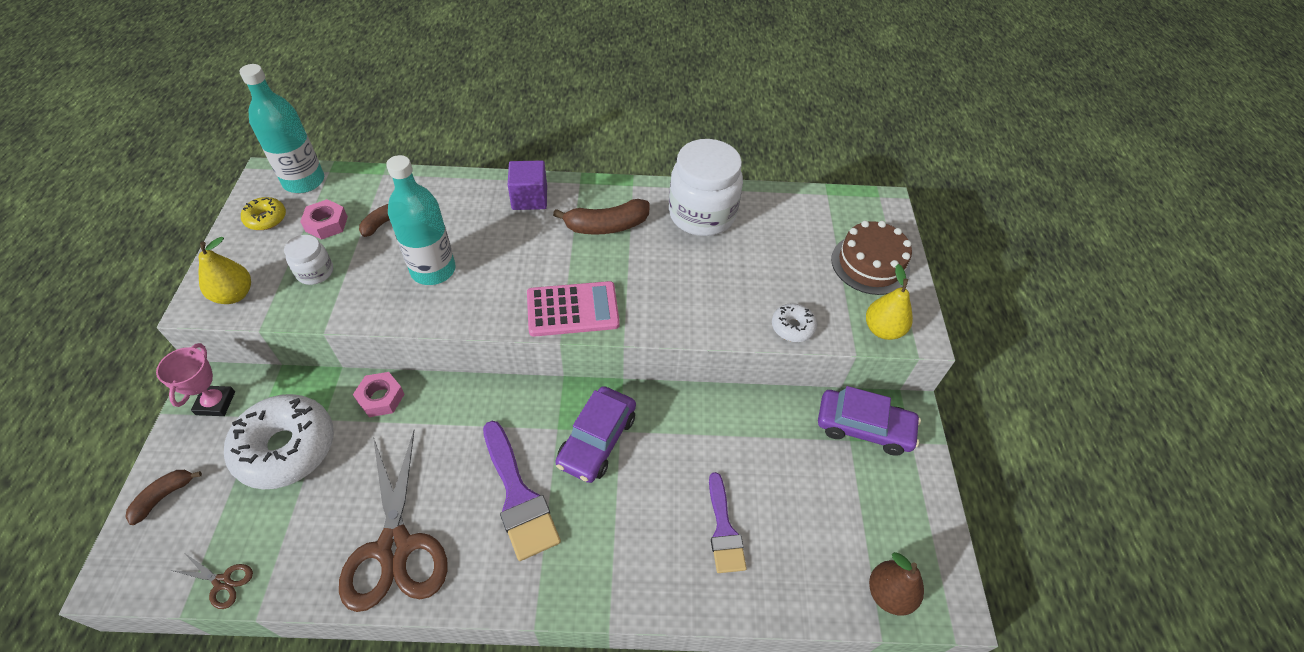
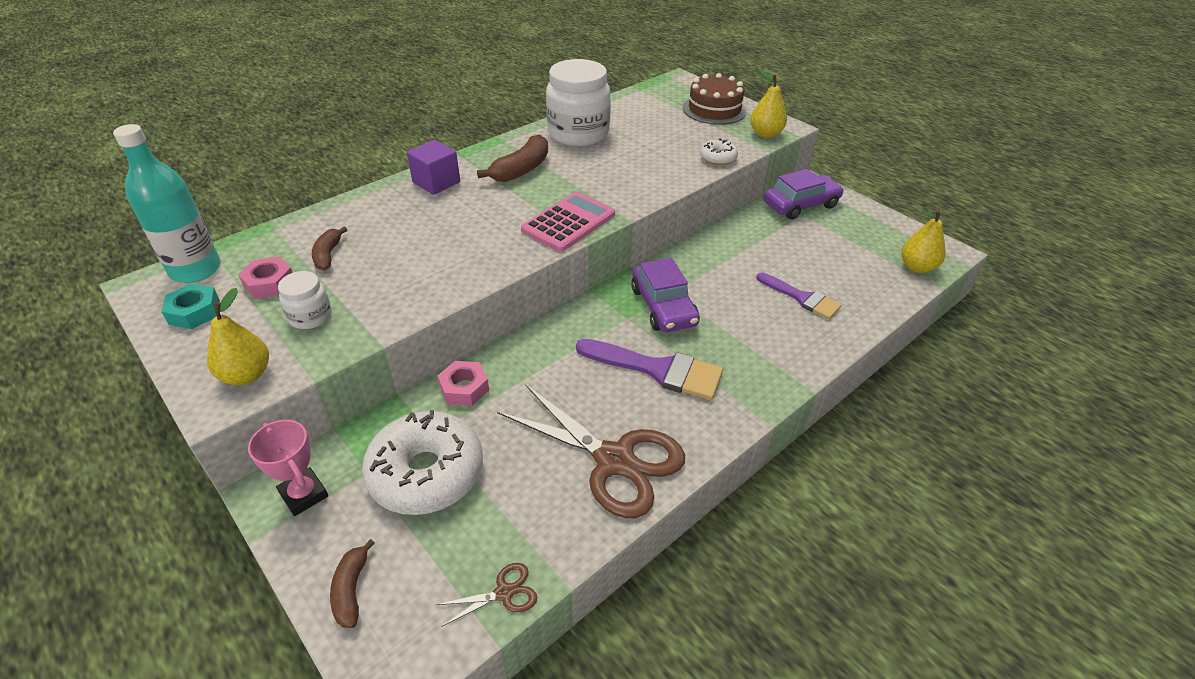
camera: 40 degrees left, 10 degrees down
yellow donut [241,197,286,230] -> turquoise nut [162,284,220,329]
turquoise bottle [386,155,456,285] -> none
brown pear [869,552,924,616] -> yellow pear [901,210,946,273]

